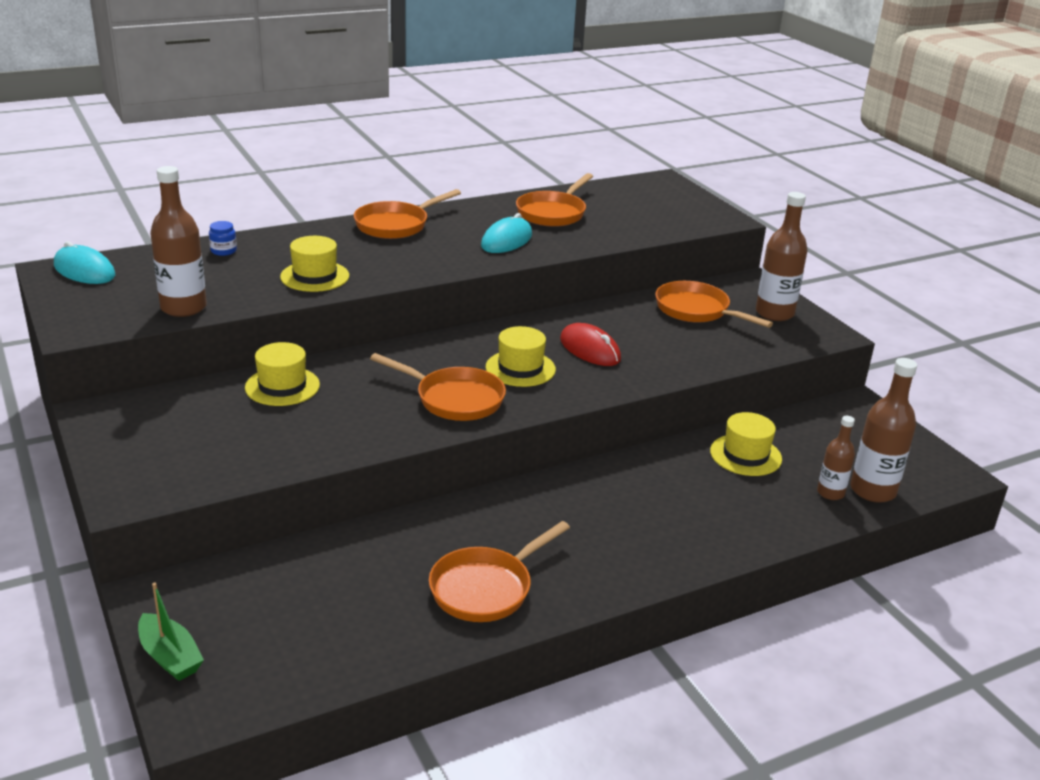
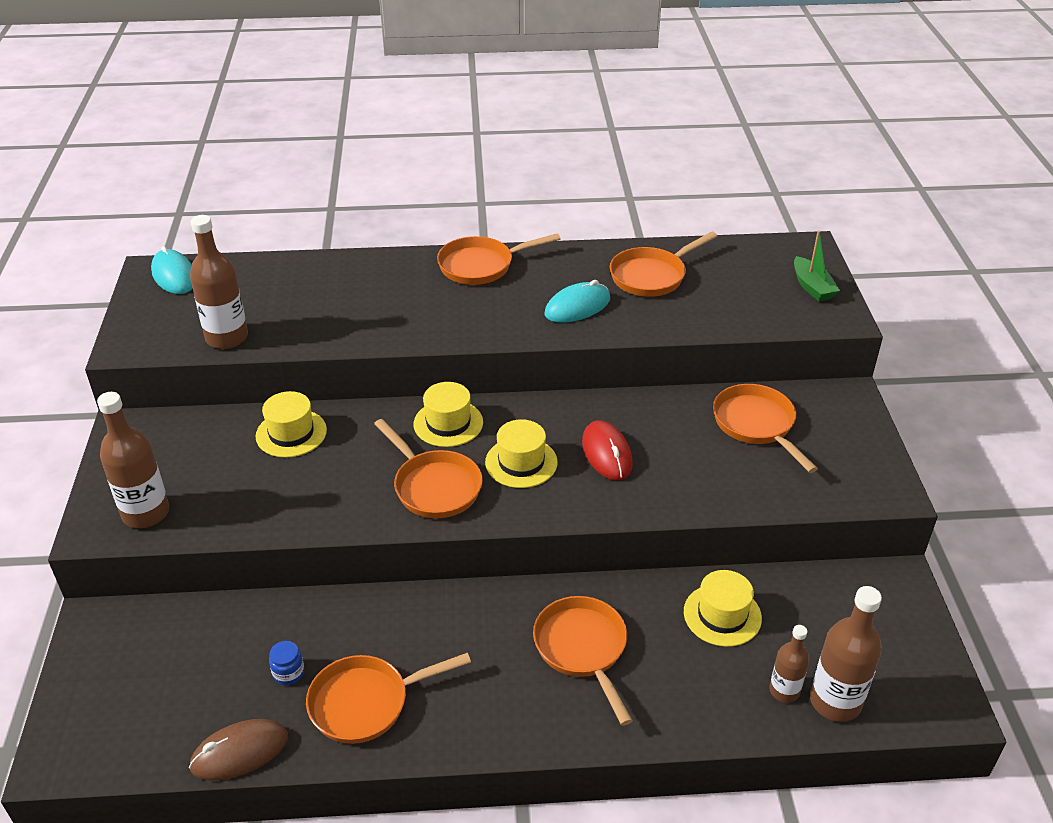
camera: 25 degrees right, 10 degrees up
green boat [138,582,204,681] -> green boat moved to [794,231,840,302]
blue jar [209,221,237,256] -> blue jar moved to [269,641,304,685]
yellow hat [280,236,349,292] -> yellow hat moved to [414,382,483,447]
brown bottle [756,192,808,321] -> brown bottle moved to [97,392,169,528]
none -> brown mouse [189,719,288,780]
none -> orange pan [533,596,633,726]

